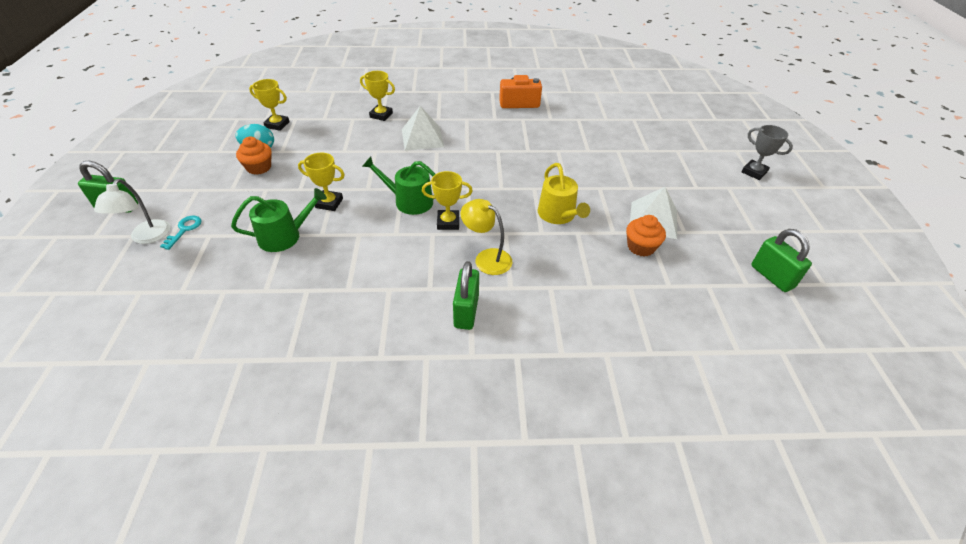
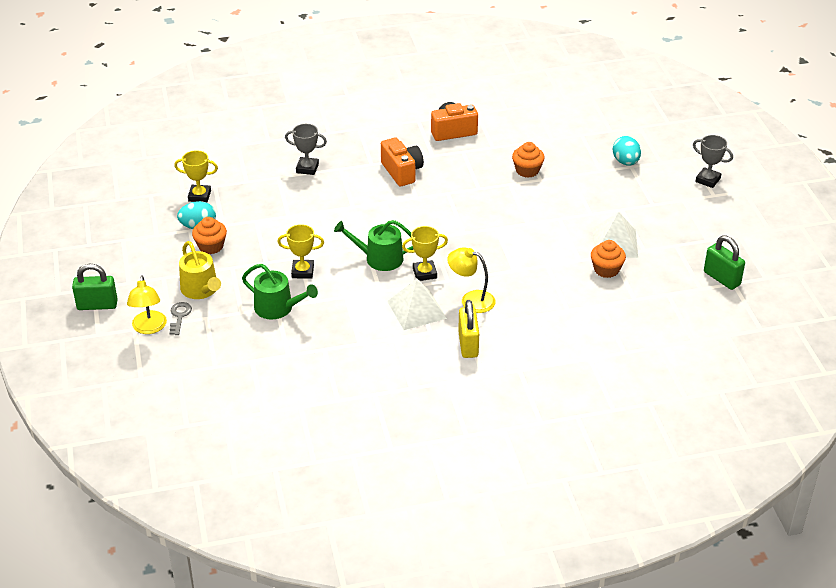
camera: 10 degrees left, 5 degrees down
white lamp [94,179,170,244] -> yellow lamp [127,275,167,334]
turquoise key [160,216,202,250] -> grey key [170,302,192,335]
green watering can [231,188,327,252] -> green watering can turned 60 degrees clockwise [242,264,318,319]
yellow trophy [360,71,395,121] -> grey trophy [285,124,327,175]
white pyramid [402,106,444,151] -> white pyramid moved to [387,279,447,330]
green padlock [453,261,479,330] -> yellow padlock [458,300,479,358]
yellow watering can [538,163,590,224] -> yellow watering can moved to [179,241,221,299]
none -> orange camera [381,138,424,186]
none -> orange cupcake [512,142,545,178]
none -> turquoise egg [613,136,641,165]

